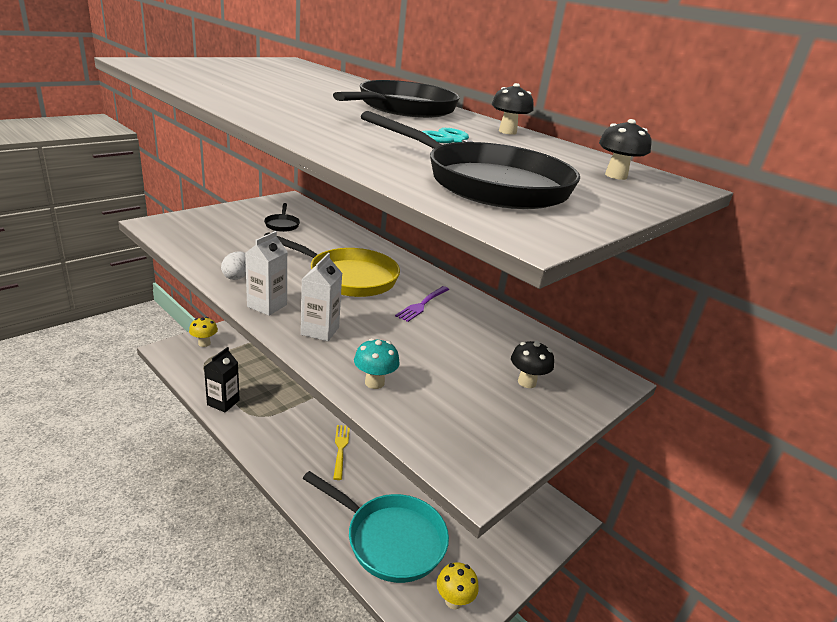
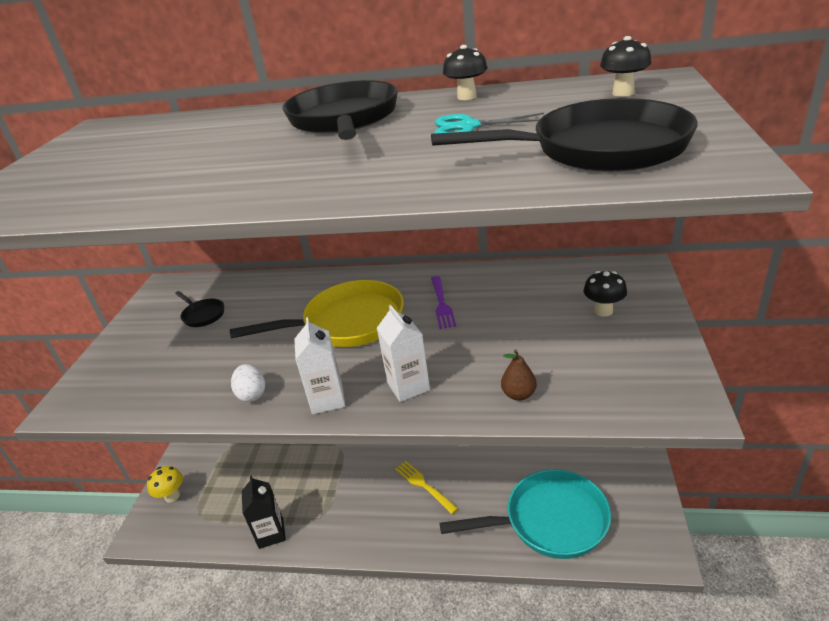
camera: 30 degrees left, 5 degrees up
turquoise mushroom [354,338,400,389] -> brown pear [501,349,537,401]
yellow mushroom [437,562,479,609] -> none

